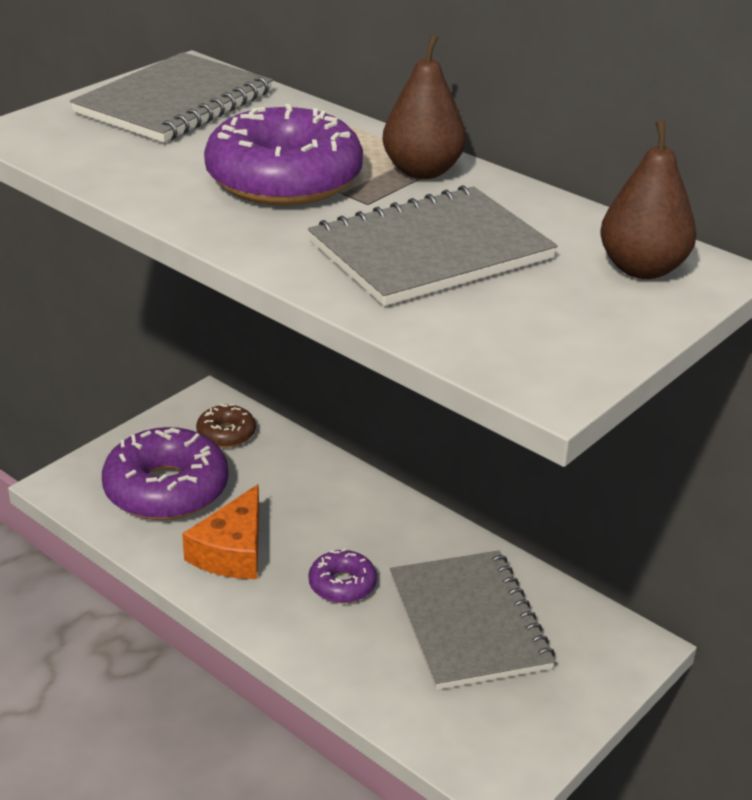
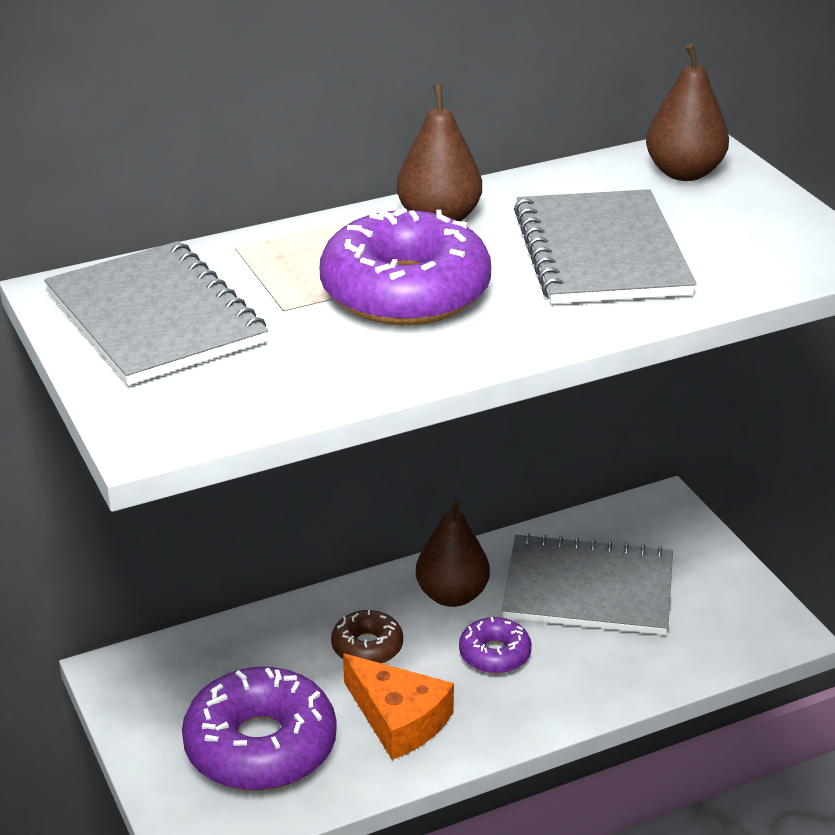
camera: 65 degrees left, 0 degrees up
brown donut [196,404,256,448] -> brown donut moved to [331,610,403,663]
none -> brown pear [416,499,490,607]

